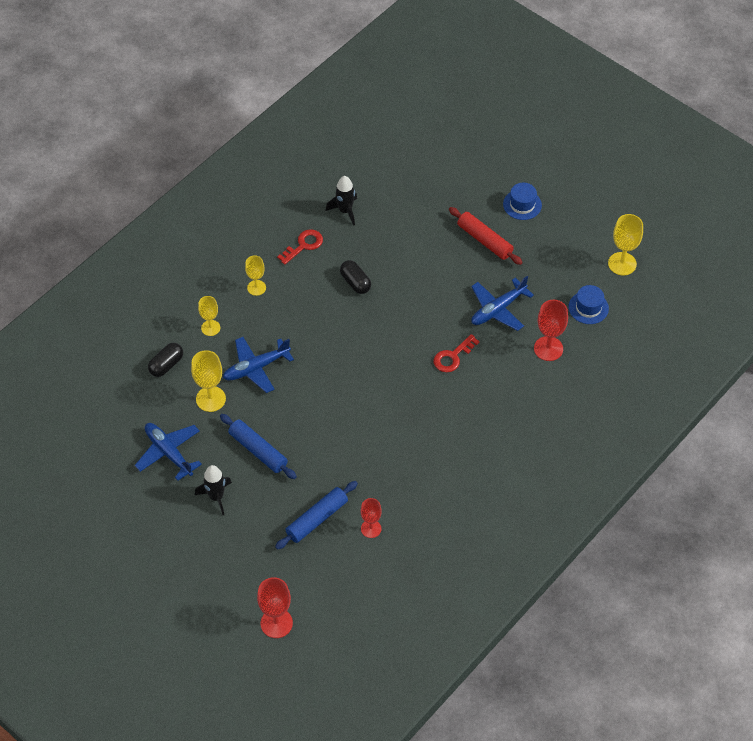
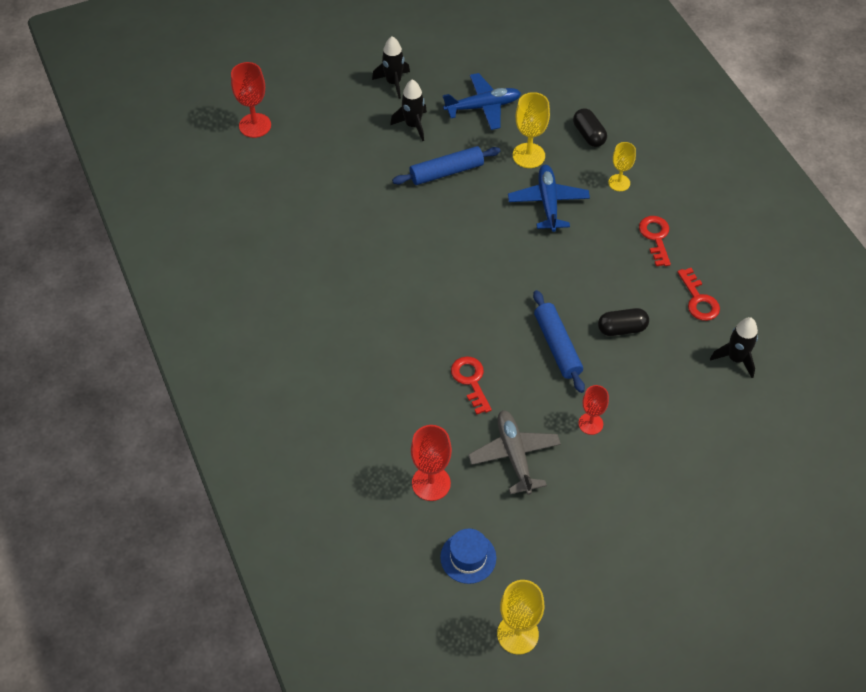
camera: 115 degrees right, 0 degrees up
yellow goblet [245,255,266,296] -> red key [639,216,671,266]
blue rolling pin [275,481,358,550] -> blue rolling pin moved to [533,290,585,393]
red goblet [361,498,382,538] -> red goblet moved to [578,385,609,435]
red rolling pin [449,207,523,265] -> none
blue plane [471,276,534,331] -> grey plane [468,410,561,495]
blue hat [503,183,542,220] -> none
none -> black rocket [372,36,410,99]

